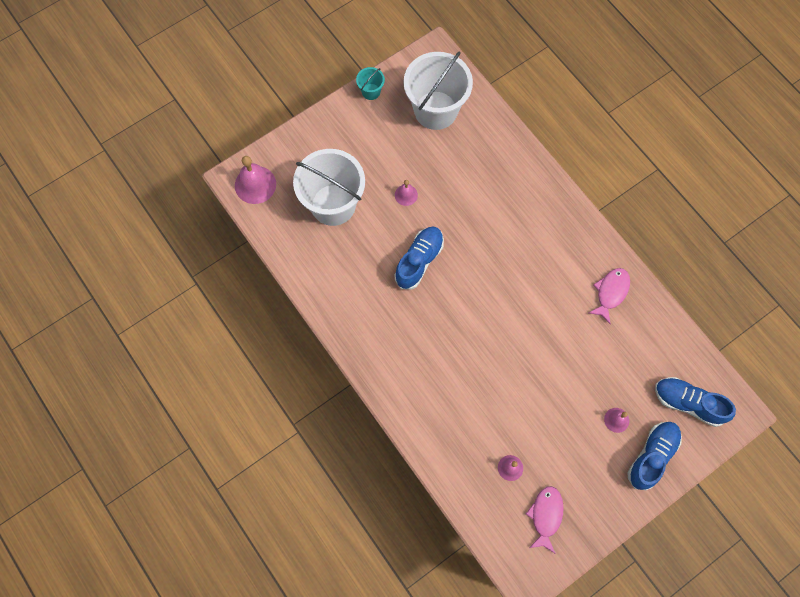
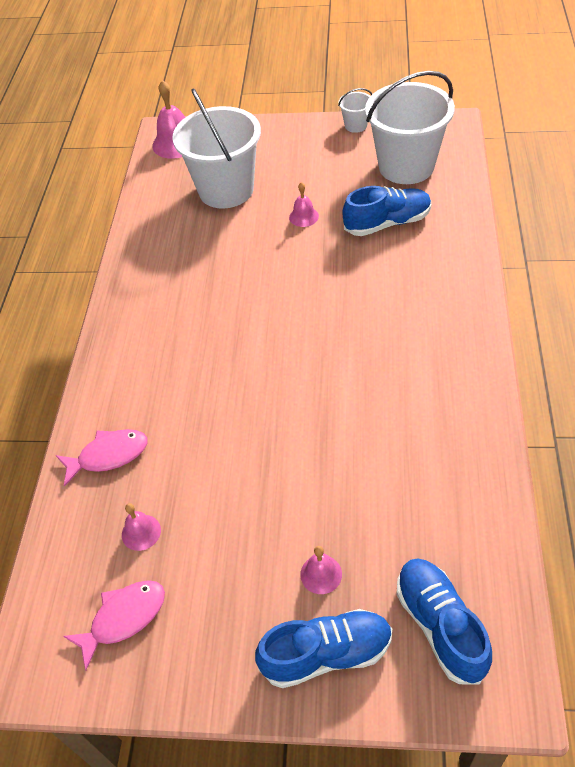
camera: 45 degrees right, 20 degrees down
turquoise bucket [356,67,385,100] -> white bucket [338,88,372,133]
blue shoe [394,227,444,290] -> blue shoe moved to [342,186,431,236]
pink fish [589,268,630,325] -> pink fish moved to [56,429,147,487]

